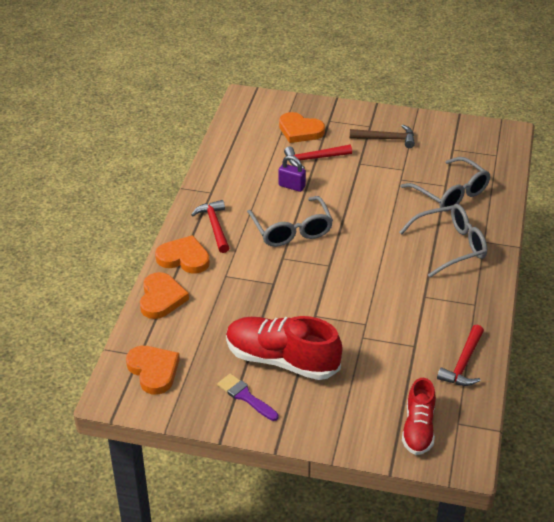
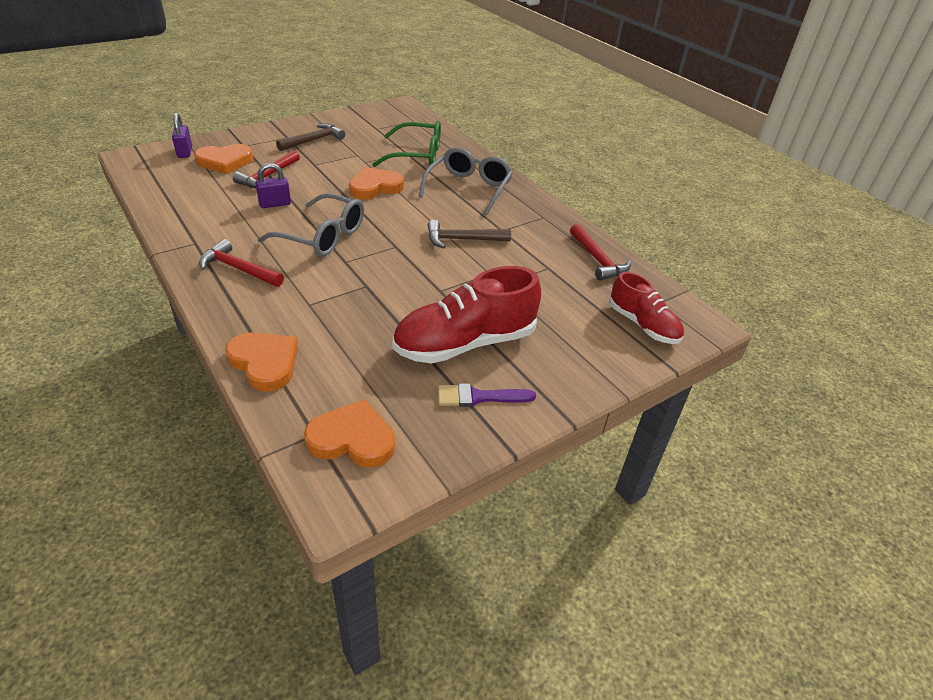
camera: 50 degrees left, 0 degrees up
orange heart [155,235,210,274] -> orange heart moved to [349,167,404,200]
grey glasses [400,157,491,211] -> green glasses [373,121,441,167]
none -> purple padlock [172,113,192,158]
none -> brown hammer [428,220,511,248]

